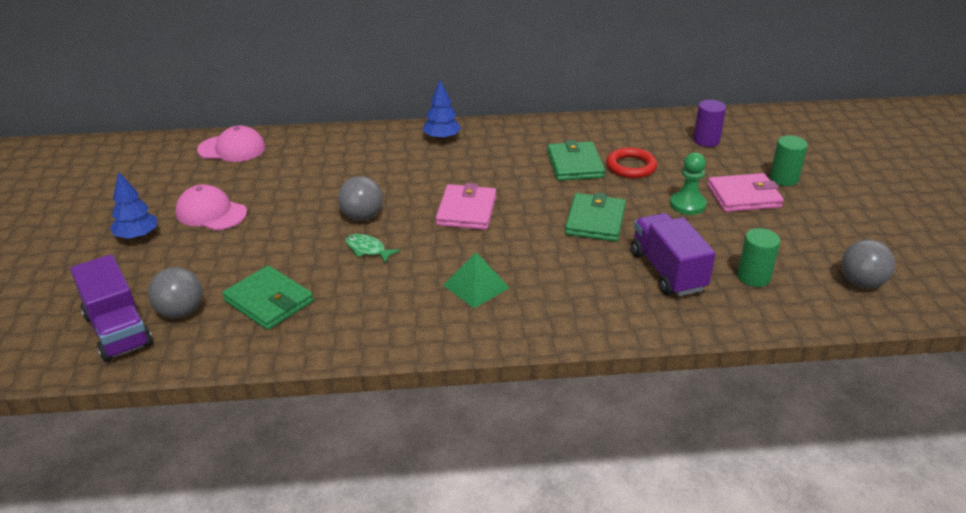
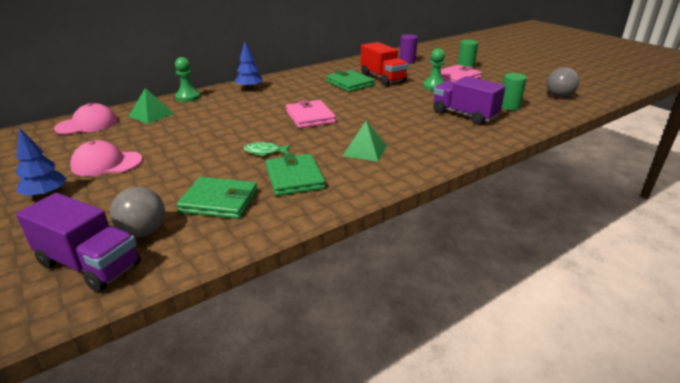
camera: 30 degrees left, 5 degrees down
grey ball [338,176,383,221] -> none
green wallet [565,192,626,242] -> green wallet moved to [266,153,325,196]
red ring [606,147,657,178] -> red truck [361,42,408,86]
none -> green pyramid [128,88,174,124]
none -> green pawn [175,57,201,102]

